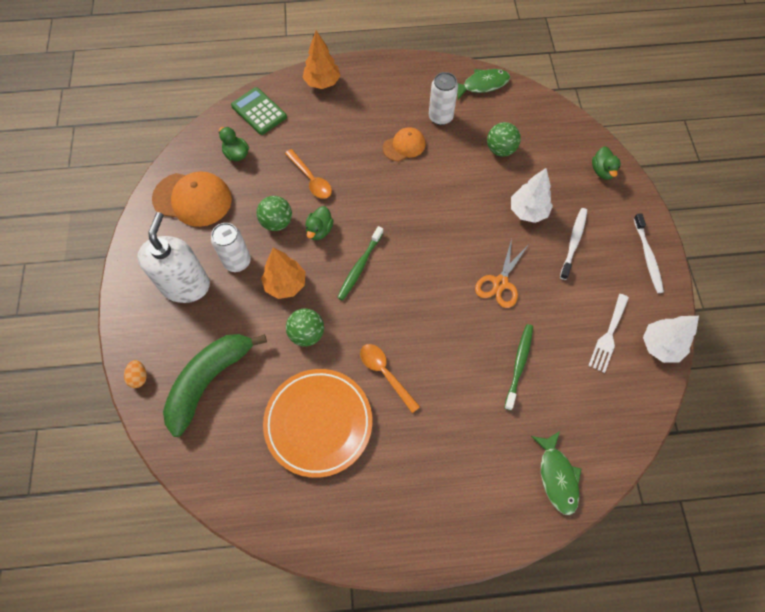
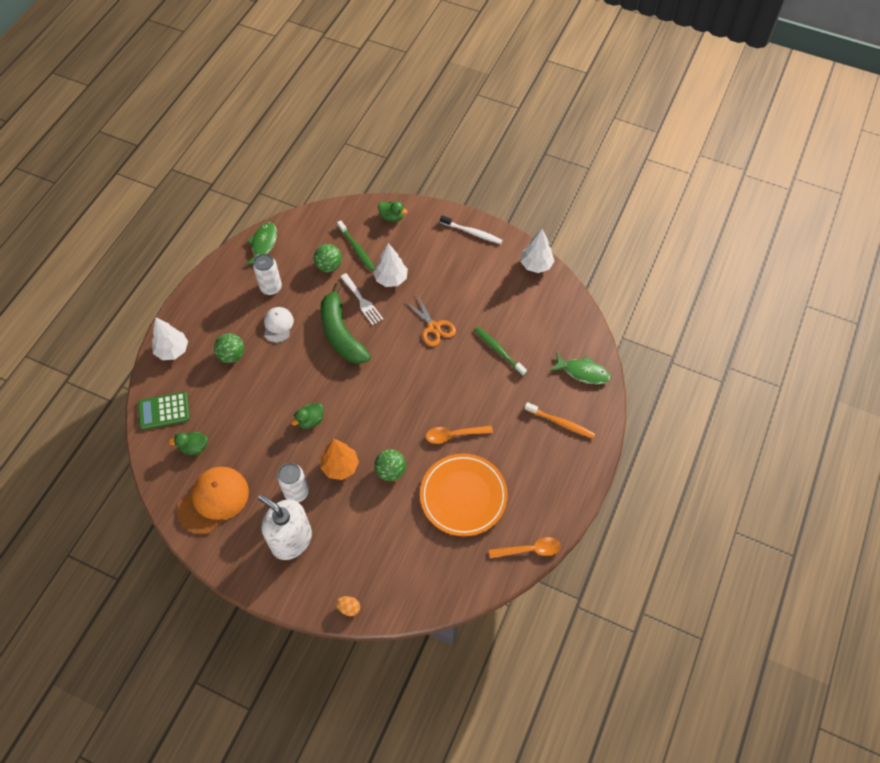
camera: 60 degrees left, 5 degrees down
green banana [163,334,267,437] -> green banana moved to [320,283,371,364]
green ball [257,196,292,231] -> green ball moved to [214,333,244,363]
orange spoon [285,149,332,199] -> orange spoon moved to [489,537,561,558]
orange tree [303,30,341,89] -> white tree [152,317,188,360]
green duck [305,206,334,240] -> green duck turned 90 degrees clockwise [291,403,323,429]
green toothbrush [337,226,383,301] -> green toothbrush moved to [337,220,375,272]
orange cap [383,127,426,162] -> white cap [264,307,294,343]
white toothbrush [560,208,587,280] -> none
white fork [588,294,629,373] -> white fork moved to [340,273,383,325]
none -> orange toothbrush [525,402,595,438]

